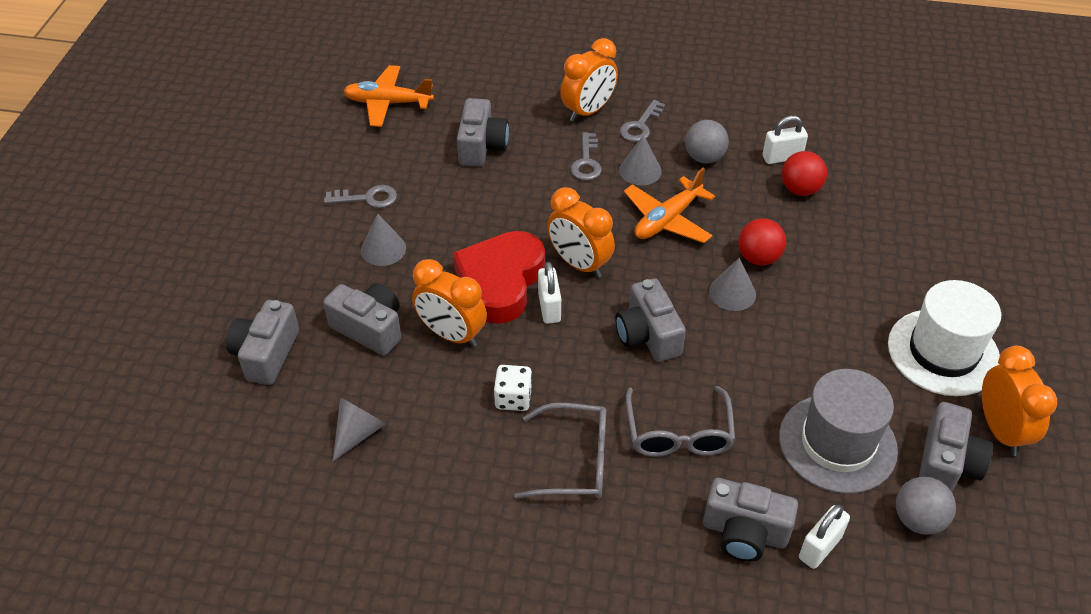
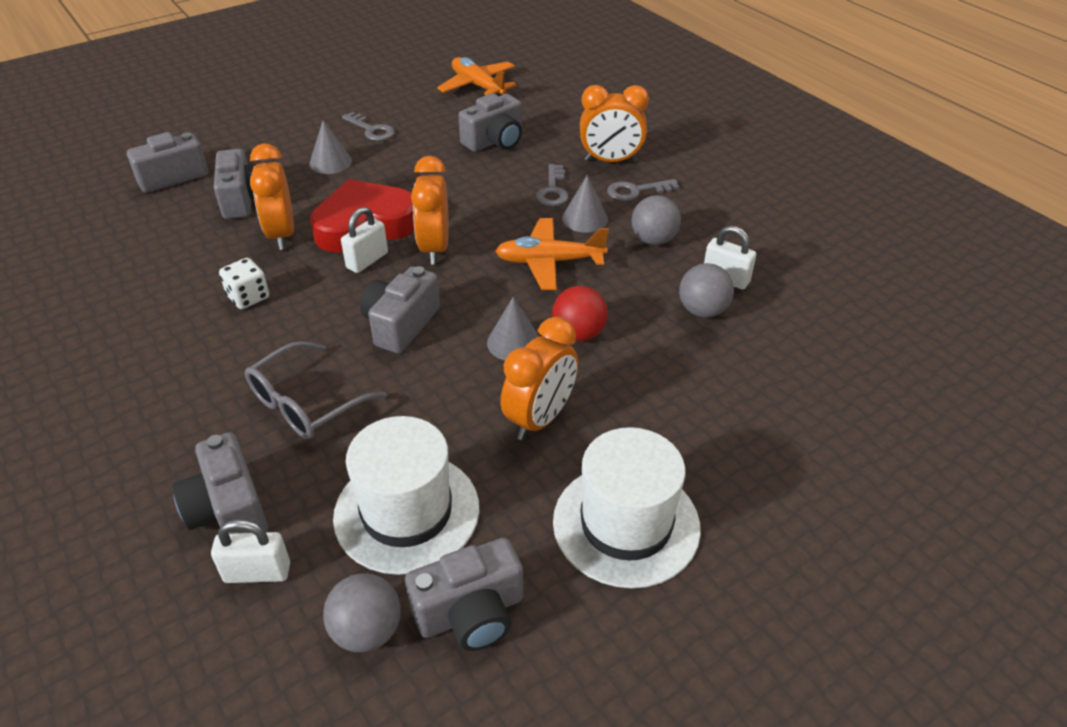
camera: 45 degrees right, 5 degrees down
grey cone [332,398,386,462] -> none
grey glasses [514,403,606,499] -> none
grey key [571,132,602,181] -> grey key turned 45 degrees counterclockwise [536,164,569,206]
grey hat [779,369,898,494] -> white hat [333,416,479,575]
red ball [782,151,827,196] -> grey ball [679,263,734,318]
orange clock [982,346,1057,456] -> orange clock moved to [501,317,578,440]

